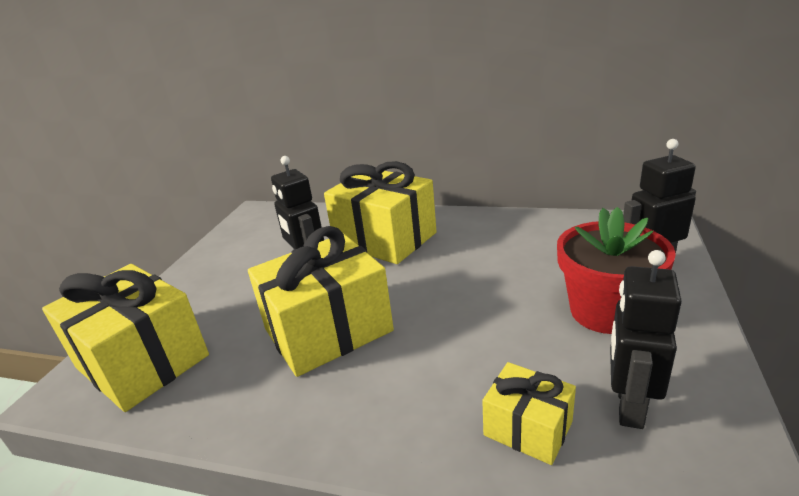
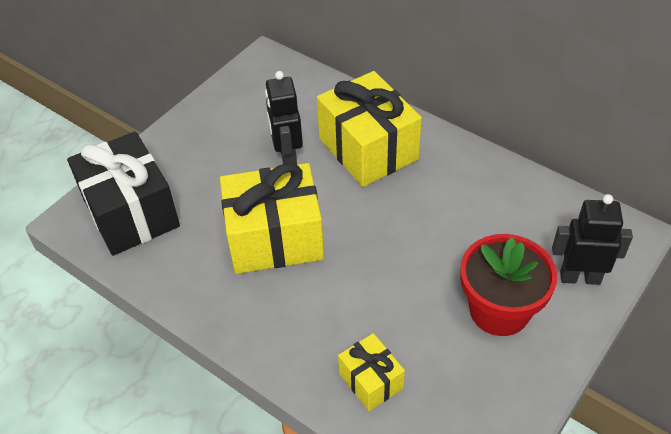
camera: 20 degrees right, 20 degrees up
yellow gift [42,264,209,412] -> black gift [67,131,180,256]
black robot [610,250,682,429] -> none

